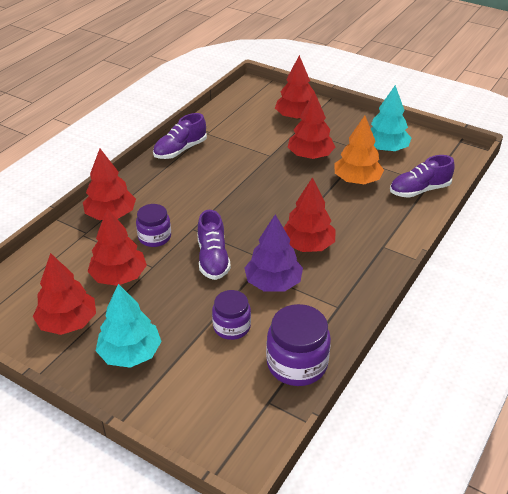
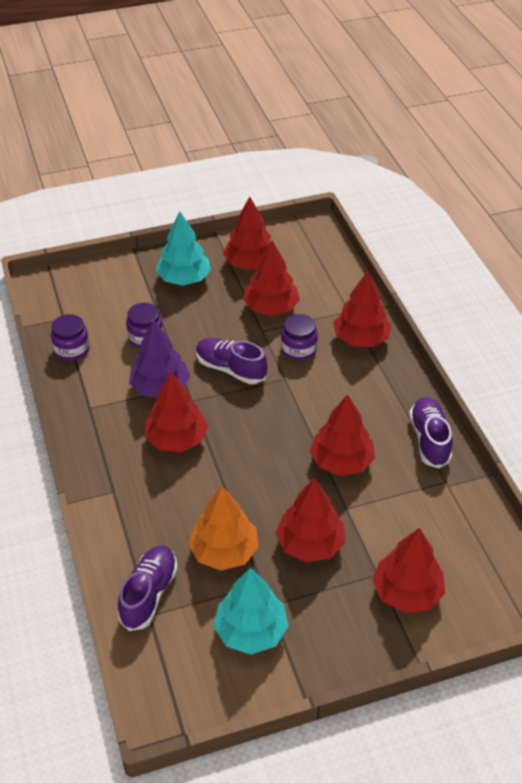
camera: 130 degrees right, 5 degrees up
purple jar [266,304,331,386] -> purple jar [51,314,90,361], size x0.65
none -> red tree [310,394,375,476]

